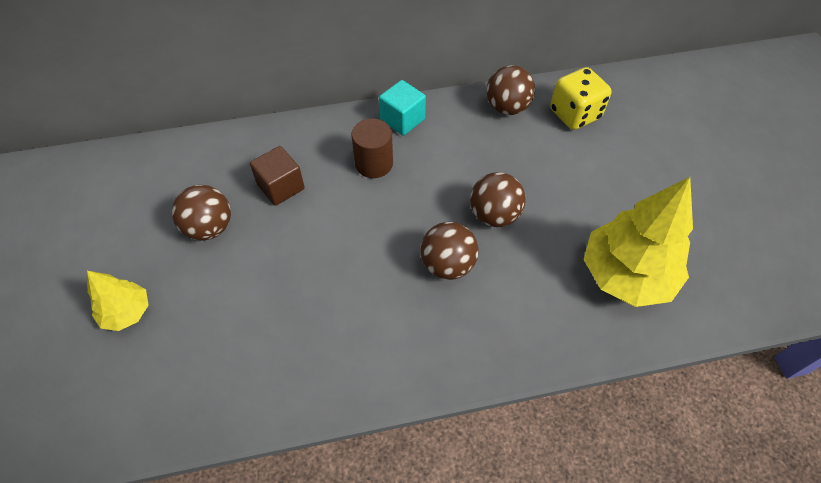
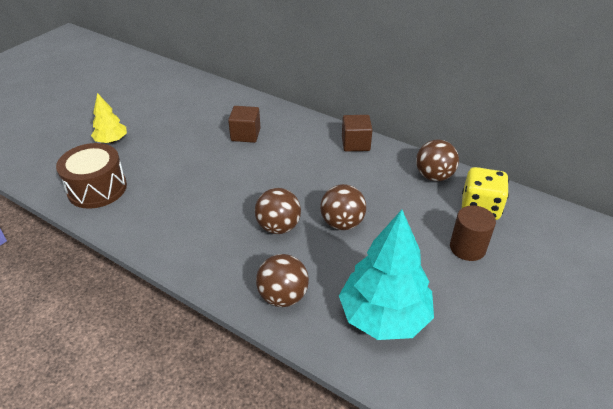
camera: 45 degrees right, 15 degrees down
brown ball [172,185,231,241] -> brown ball moved to [256,254,309,307]
brown cylinder [351,119,393,178] -> brown cylinder moved to [450,205,496,261]
turquoise cube [379,80,426,136] -> brown cube [342,115,372,151]
yellow tree [584,177,693,307] -> turquoise tree [339,210,434,340]
none -> brown drum [56,143,127,209]

